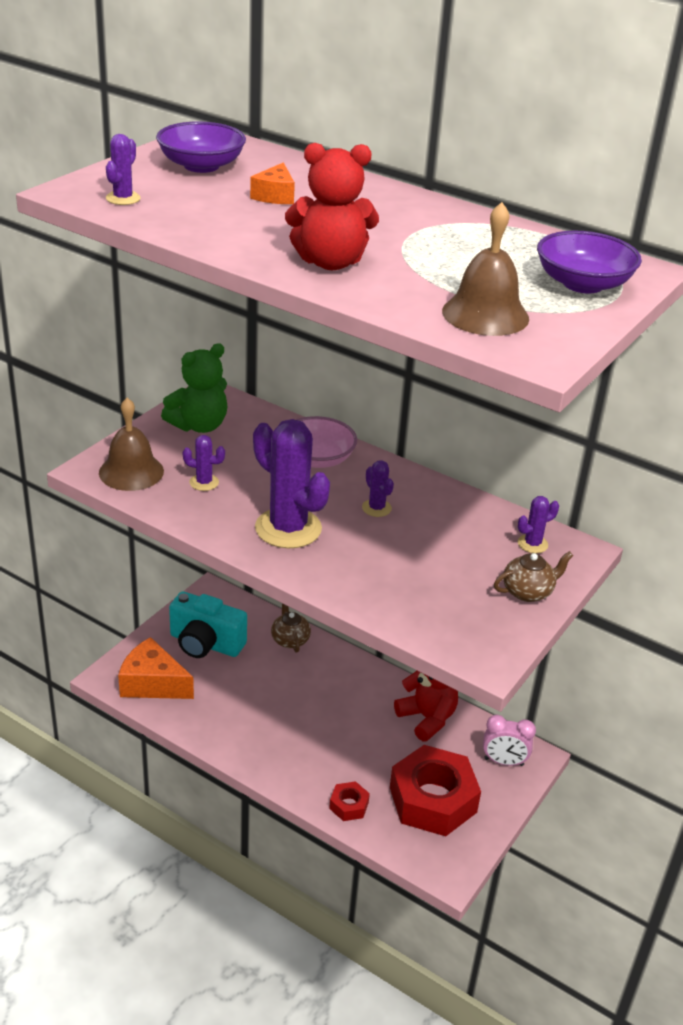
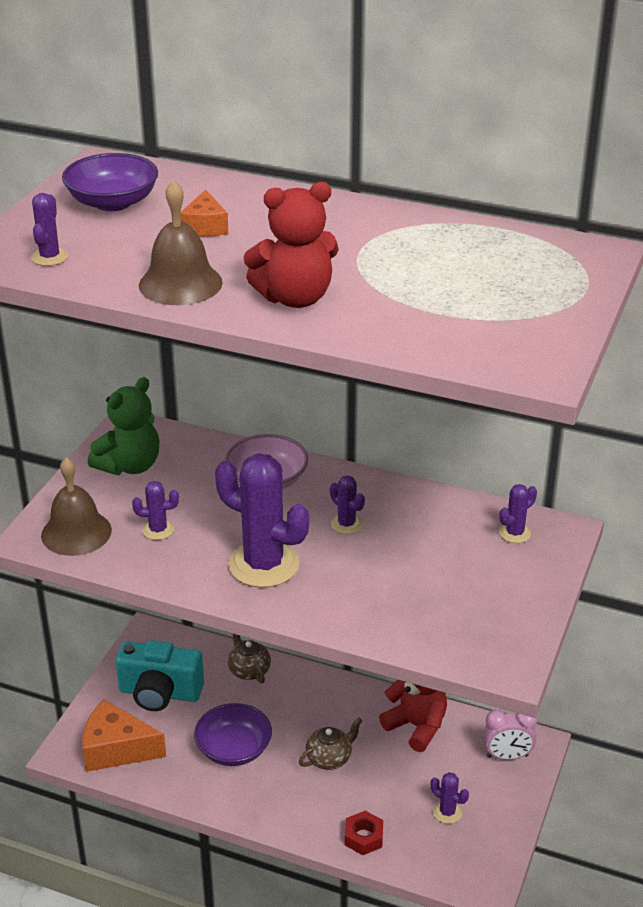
camera: 10 degrees left, 0 degrees up
red nut [390,745,481,836] -> purple cactus [431,772,469,824]
brown bell [442,202,529,336] -> brown bell moved to [139,180,223,305]
brown teapot [494,551,573,602] -> brown teapot moved to [299,717,362,770]
purple bowl [537,231,642,293] -> purple bowl moved to [194,703,272,766]

